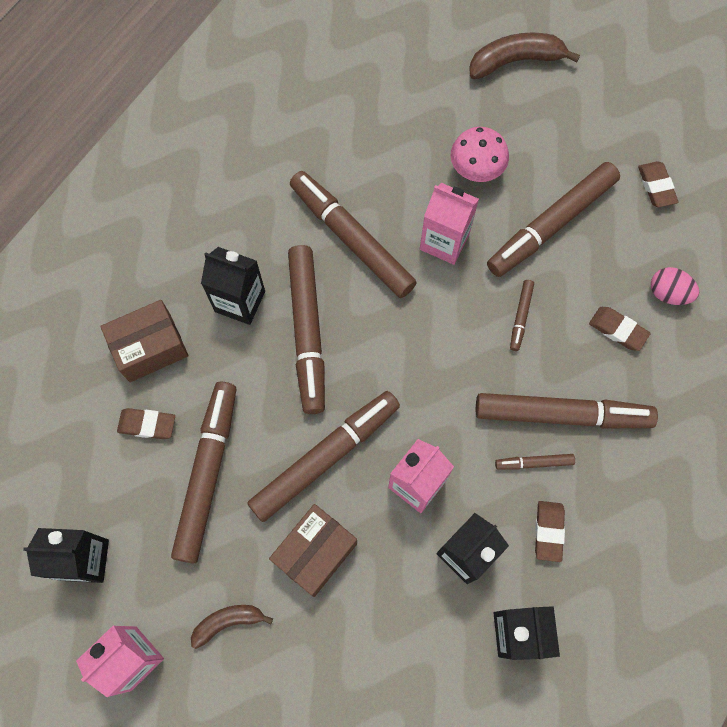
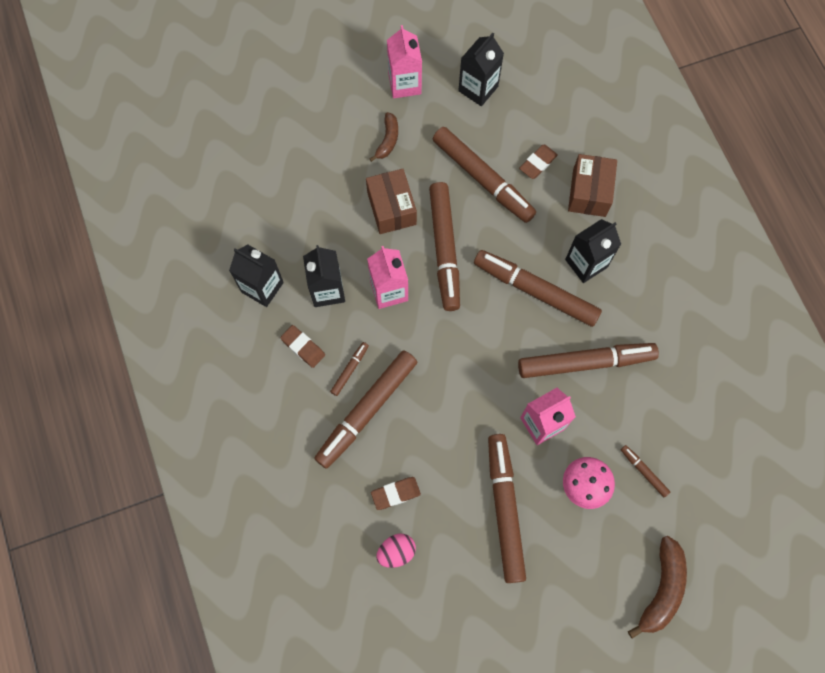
camera: 125 degrees right, 0 degrees up
brown marker [510,280,534,351] -> brown marker moved to [621,445,670,497]
brown eraser [638,161,679,207] -> none

